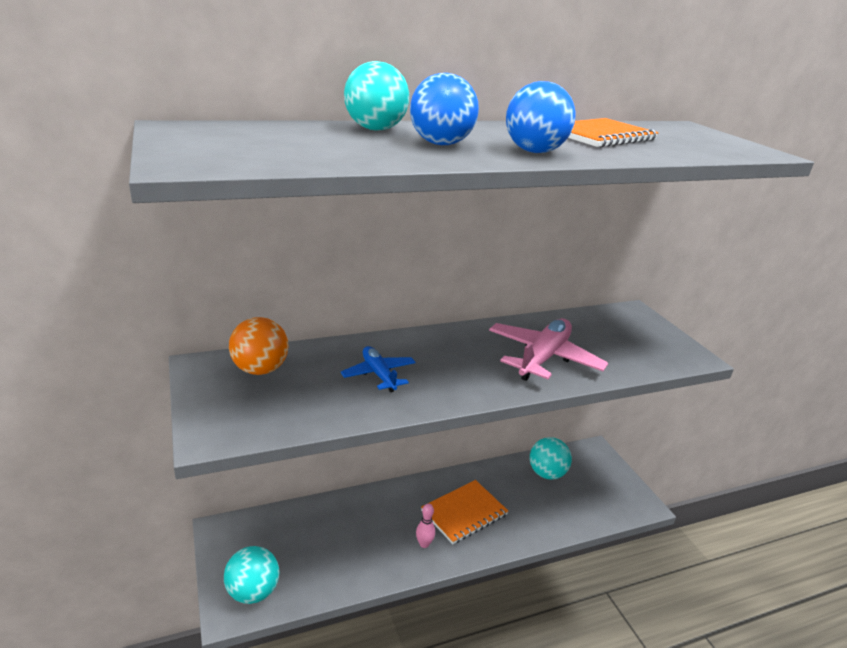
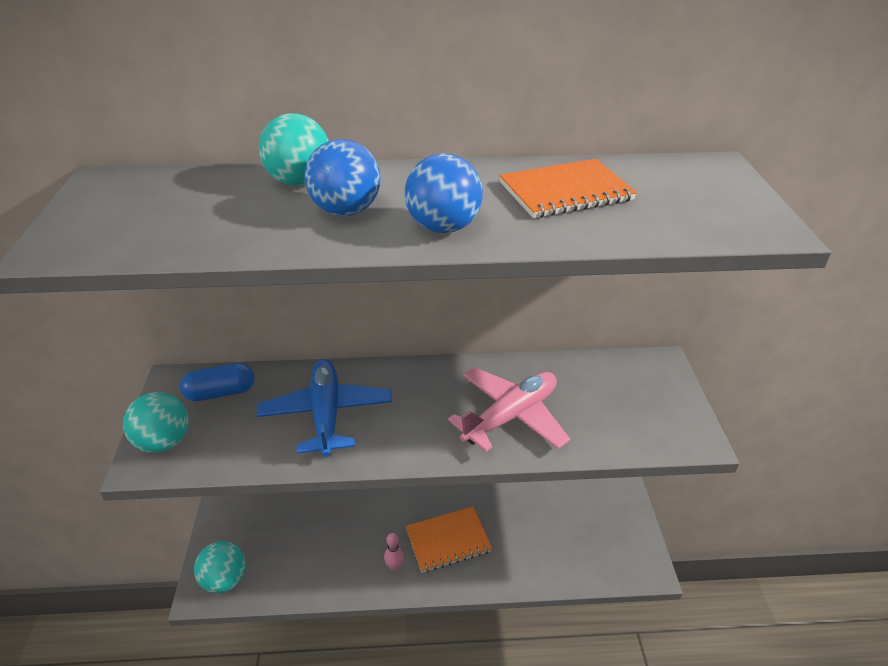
camera: 20 degrees right, 10 degrees up
orange ball [229,317,289,375] -> blue capsule [180,363,254,401]
blue plane [341,346,416,392] -> blue plane [256,359,392,457], size x1.70
turquoise ball [530,437,572,480] -> turquoise ball moved to [123,392,189,453]

